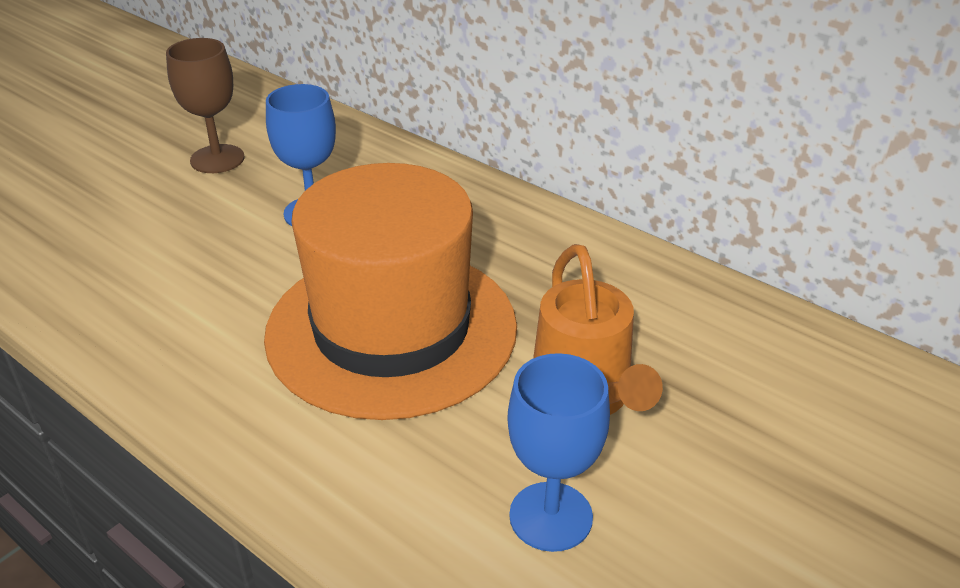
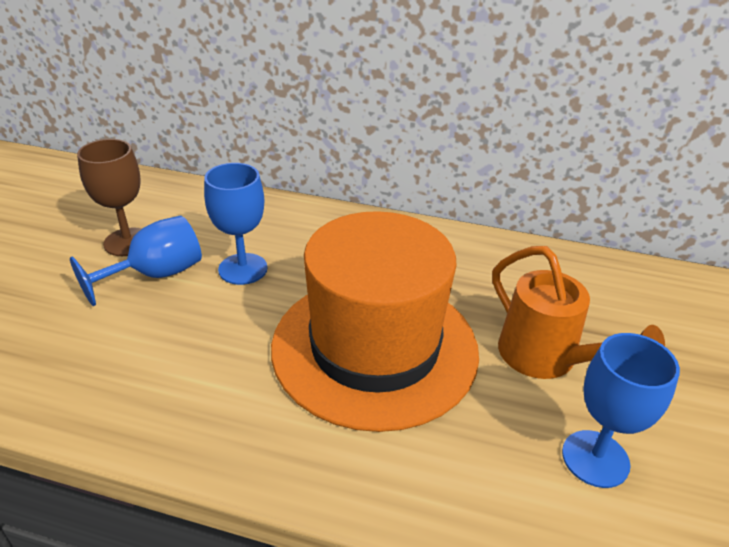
camera: 25 degrees left, 0 degrees up
none -> blue goblet [70,216,202,306]

